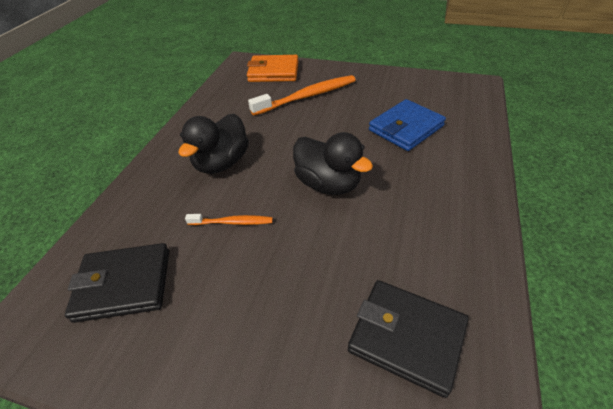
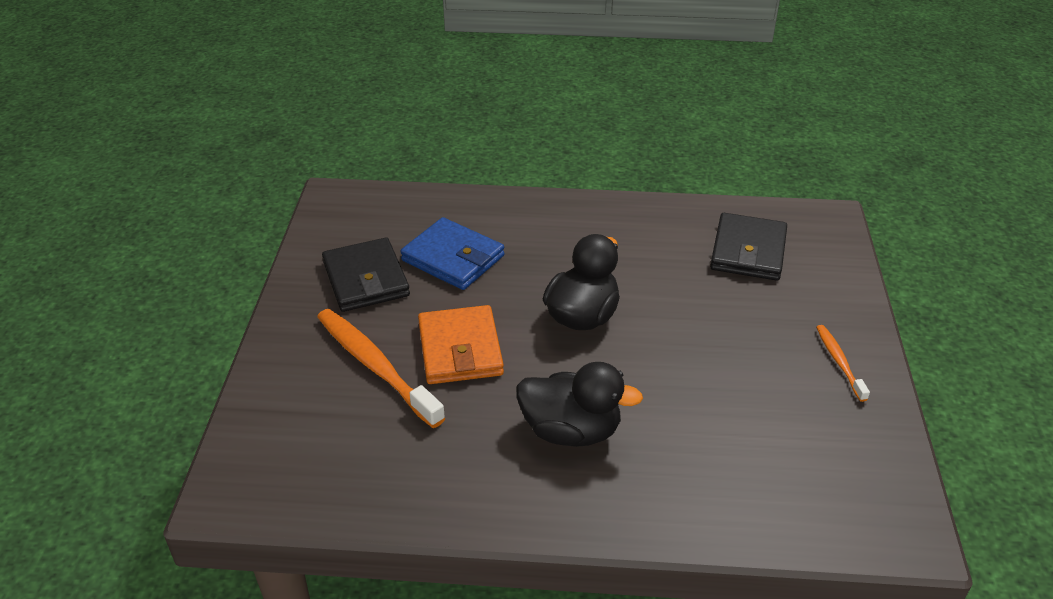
camera: 105 degrees left, 5 degrees down
black wallet [65,243,169,323] -> black wallet moved to [322,238,410,312]
orange toothbrush [185,214,273,225] -> orange toothbrush moved to [816,325,870,402]
orange wallet [247,55,299,82] -> orange wallet moved to [418,305,504,384]

